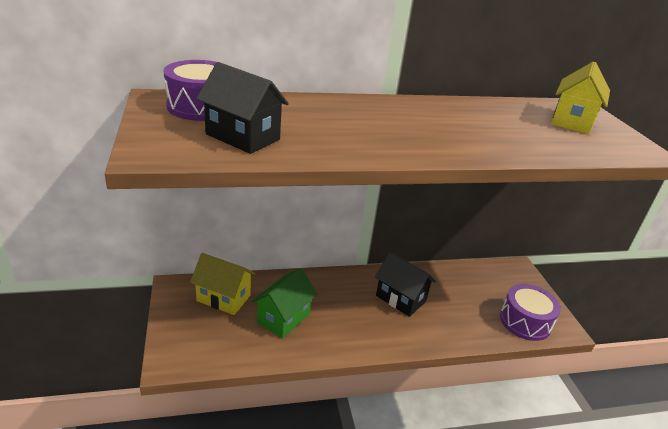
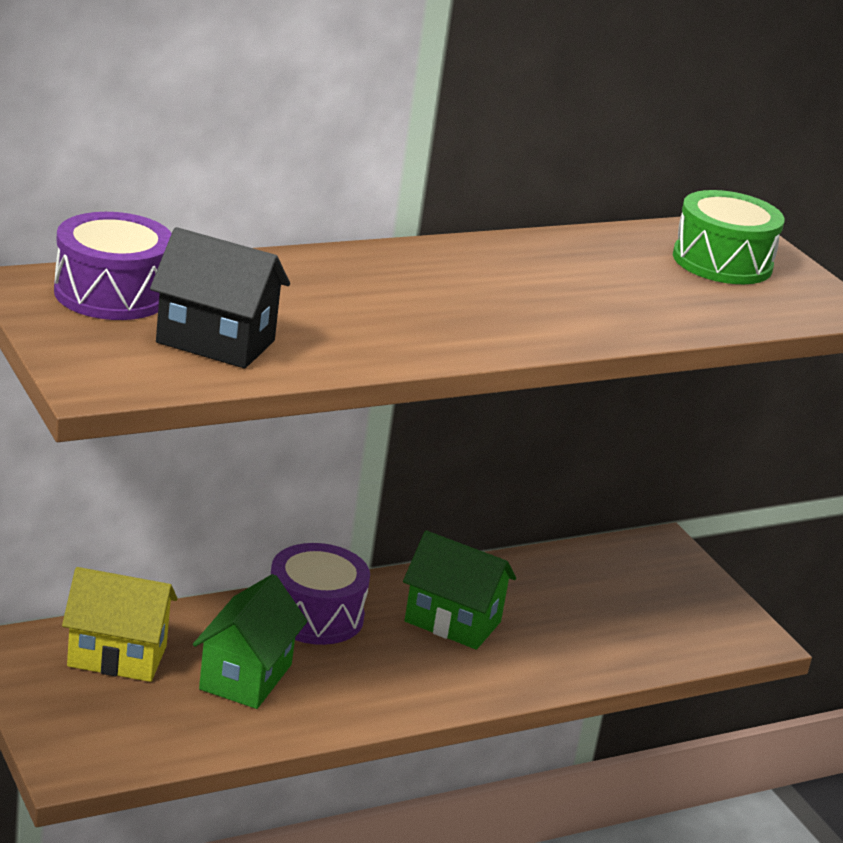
camera: 15 degrees left, 5 degrees down
black house [375,252,436,317] -> green house [403,531,516,650]
purple drum [500,284,561,341] -> purple drum moved to [271,543,370,645]
yellow house [551,61,610,134] -> green drum [673,190,785,284]

